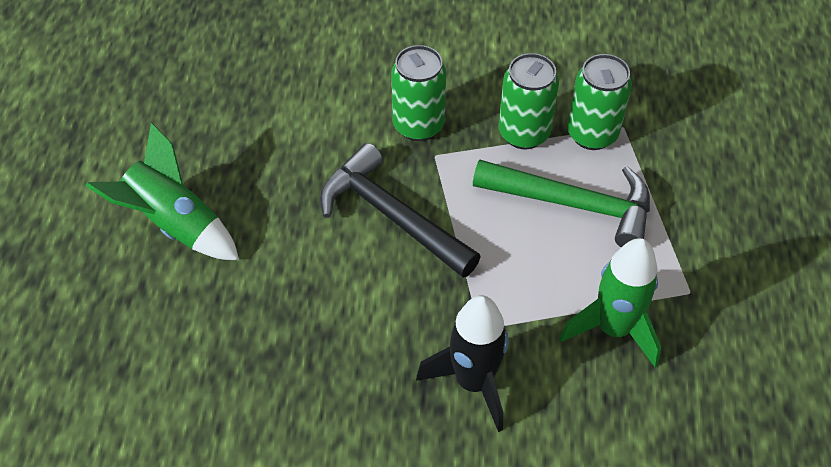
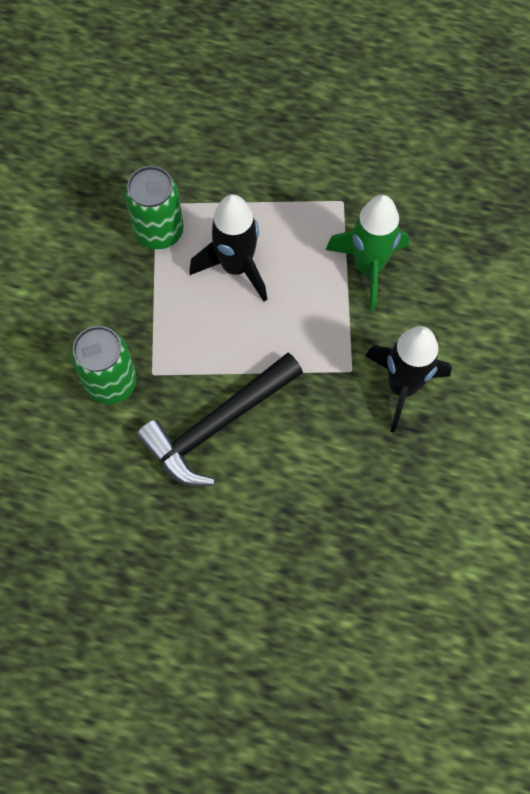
camera: 80 degrees left, 15 degrees up
green rocket [85,123,239,260] -> none
green hammer [473,160,650,247] -> black rocket [189,194,267,302]
green can [499,53,559,149] -> none

